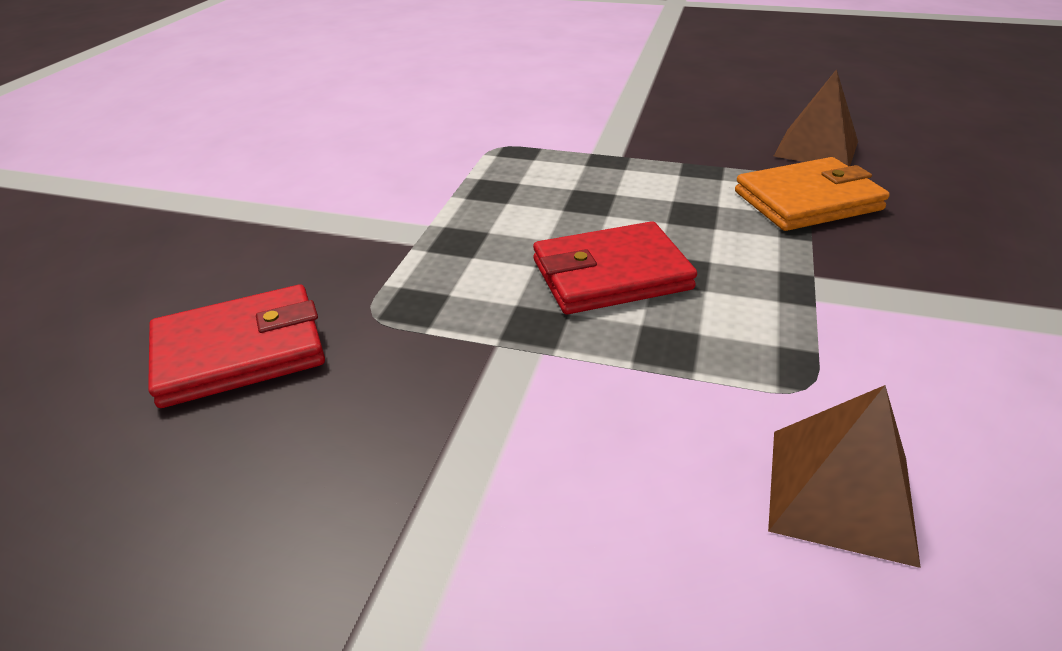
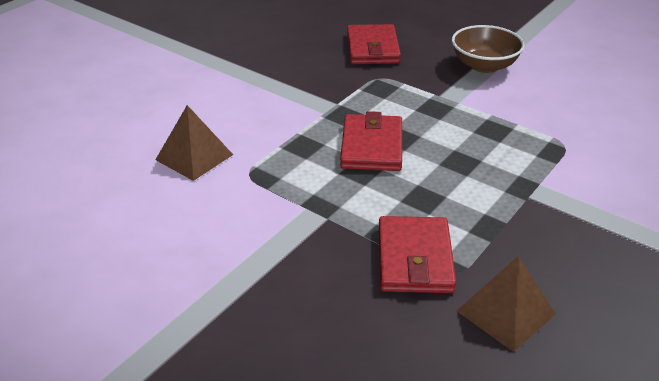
camera: 110 degrees right, 0 degrees up
orange wallet [735,157,890,231] -> red wallet [379,216,456,293]
none -> brown bowl [452,25,525,73]

